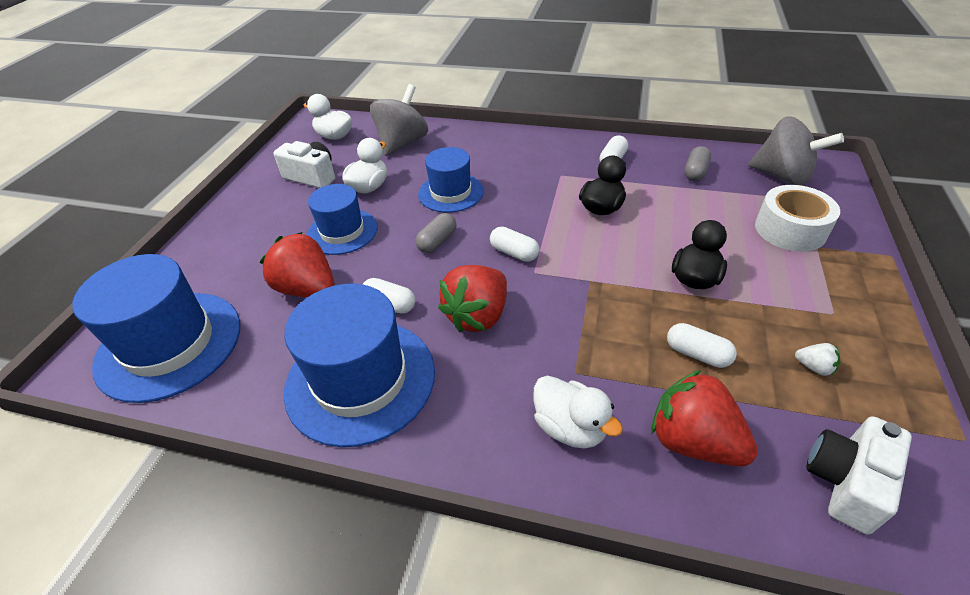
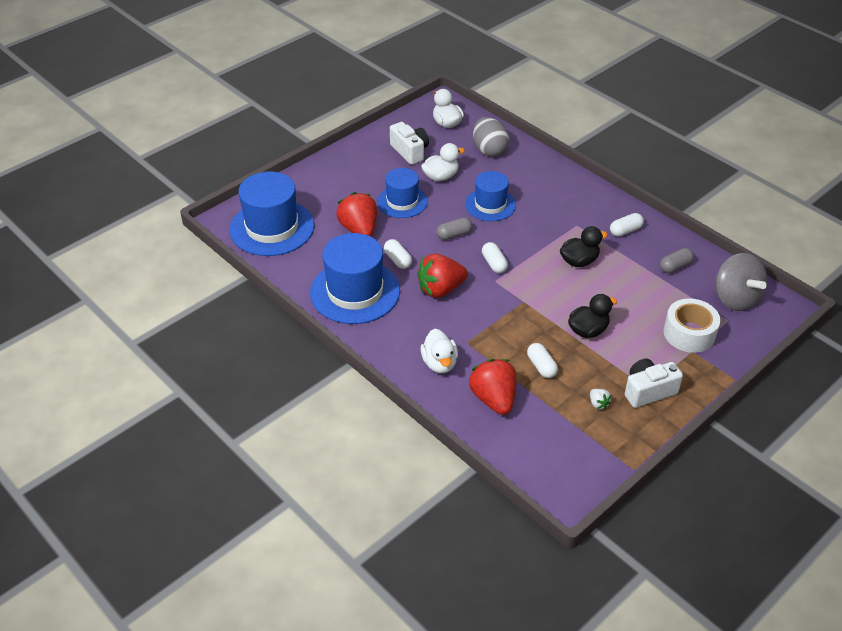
camera: 30 degrees right, 0 degrees up
grey spinning top [370,84,428,156] -> grey egg [473,117,509,157]
white camera [806,416,912,535] -> white camera moved to [625,359,683,408]

